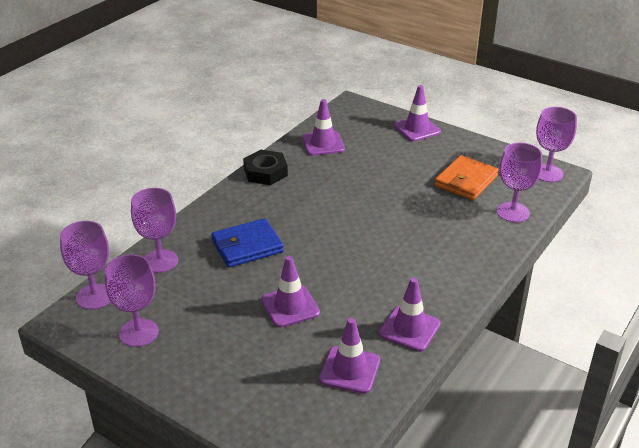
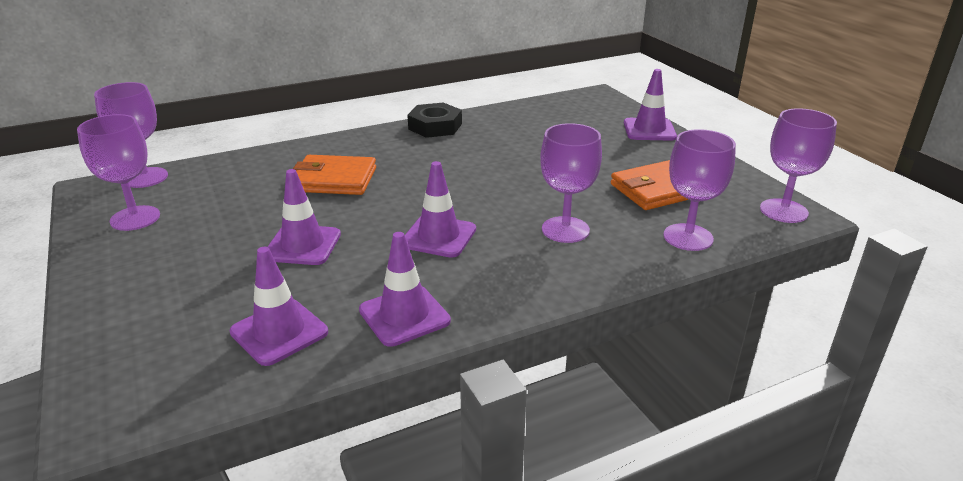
camera: 30 degrees right, 5 degrees down
purple goblet [131,188,178,273] -> purple goblet moved to [540,123,602,243]
blue wallet [211,218,284,267] -> orange wallet [293,155,376,195]
purple traffic cone [302,99,345,156] -> purple traffic cone moved to [405,161,476,258]

